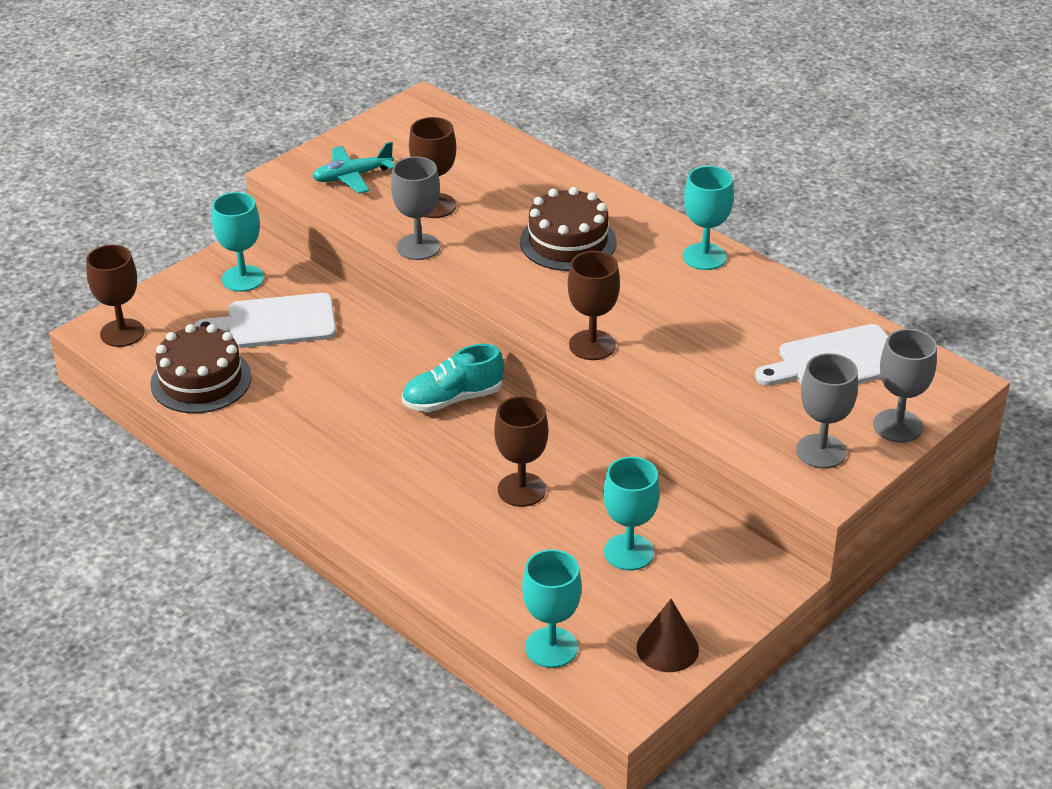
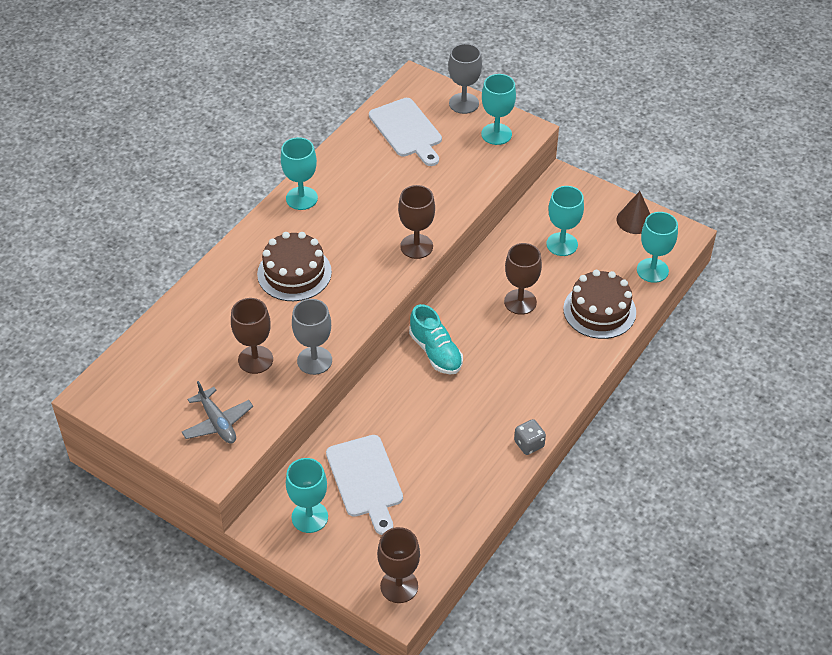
camera: 100 degrees left, 10 degrees up
brown cake [150,324,252,413] -> brown cake moved to [563,270,636,339]
turquoise plane [312,142,394,194] -> grey plane [182,381,253,444]
grey goblet [796,353,858,469] -> turquoise goblet [481,74,516,145]
none -> grey dice [514,419,546,455]

